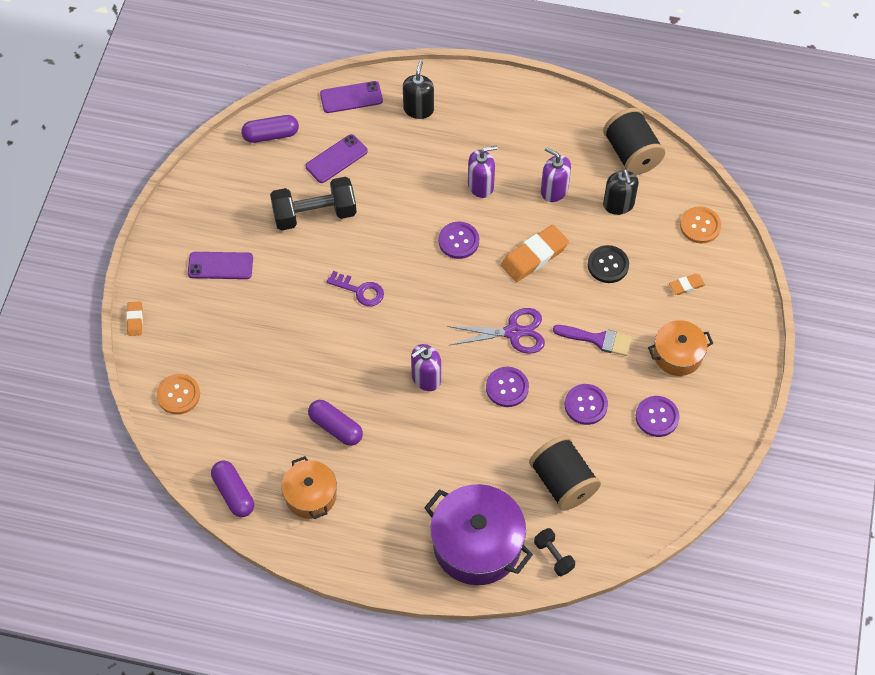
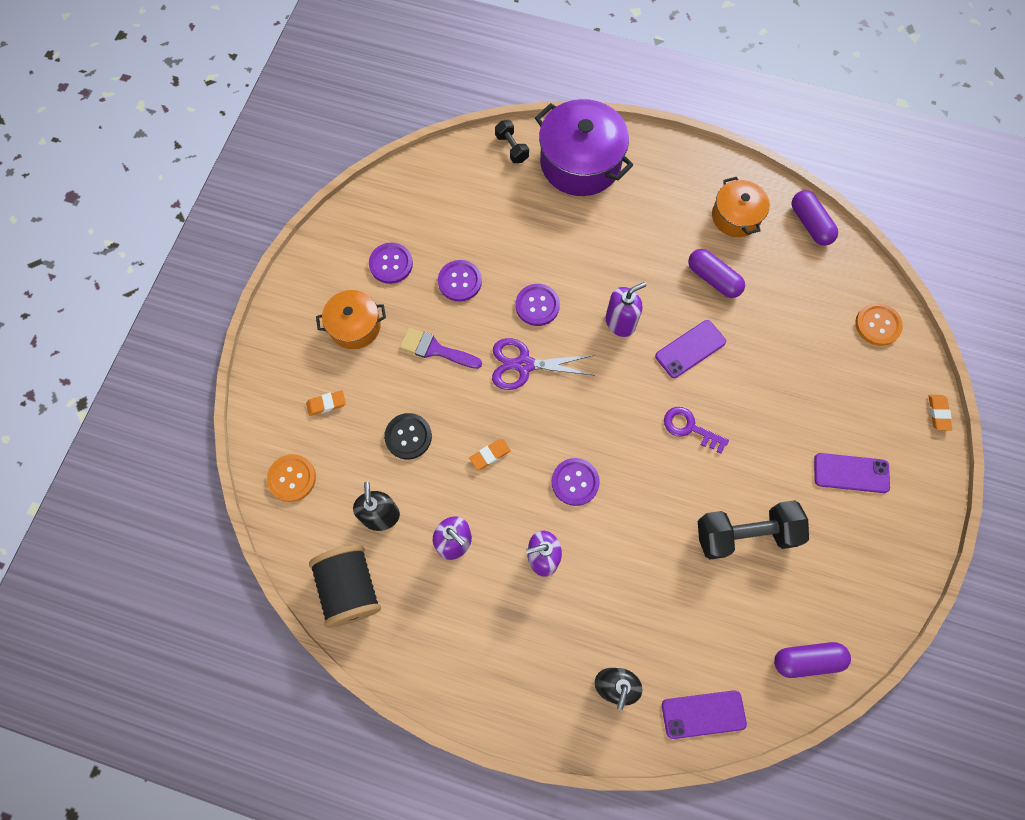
camera: 175 degrees left, 10 degrees up
purple phone [305,134,368,183] -> purple phone moved to [655,320,726,378]
orange eraser [501,225,569,282] -> orange eraser [469,439,511,470], size x0.51
black spool [529,435,601,511] -> none

